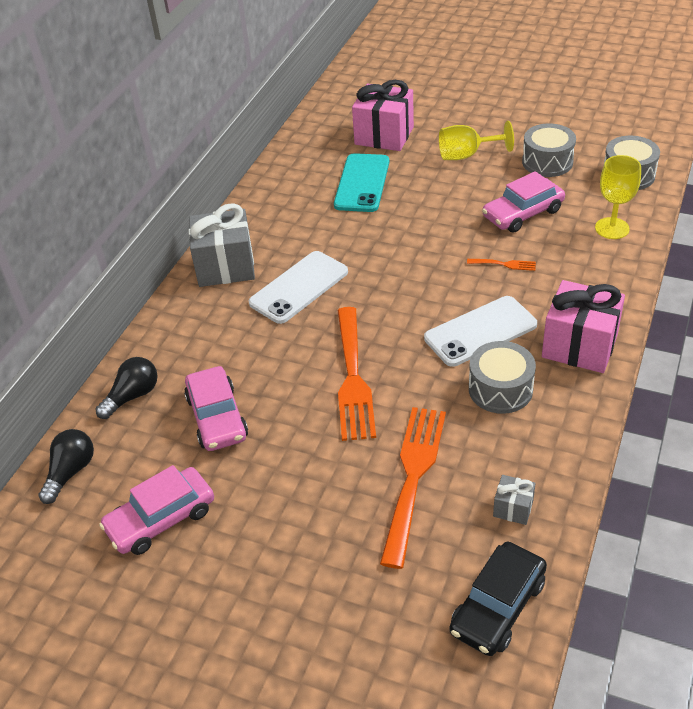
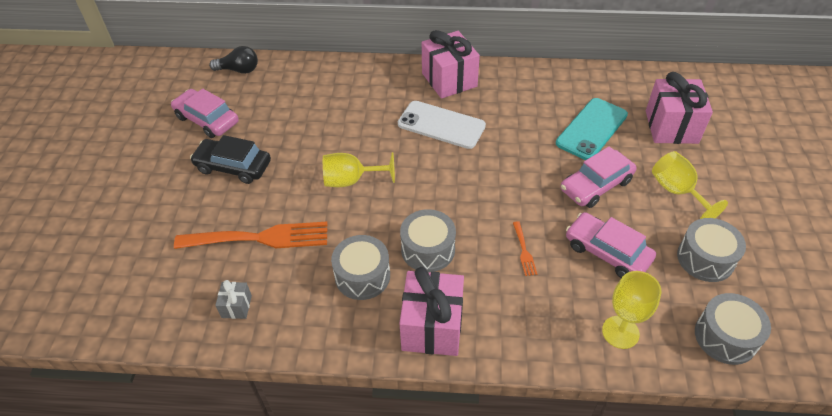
camera: 70 degrees right, 5 degrees up
black light bulb [96,357,158,419] -> none
pink car [184,366,248,451] -> pink car moved to [560,146,637,208]
grey gift [189,203,255,287] -> pink gift [422,30,480,99]
turquoise phone [334,153,389,212] -> turquoise phone turned 45 degrees counterclockwise [556,98,628,160]
orange fork [337,307,376,441] -> yellow goblet [323,152,395,187]
white phone [424,296,537,367] -> grey drum [400,209,456,272]
black car [449,542,547,656] -> black car moved to [190,135,271,184]

